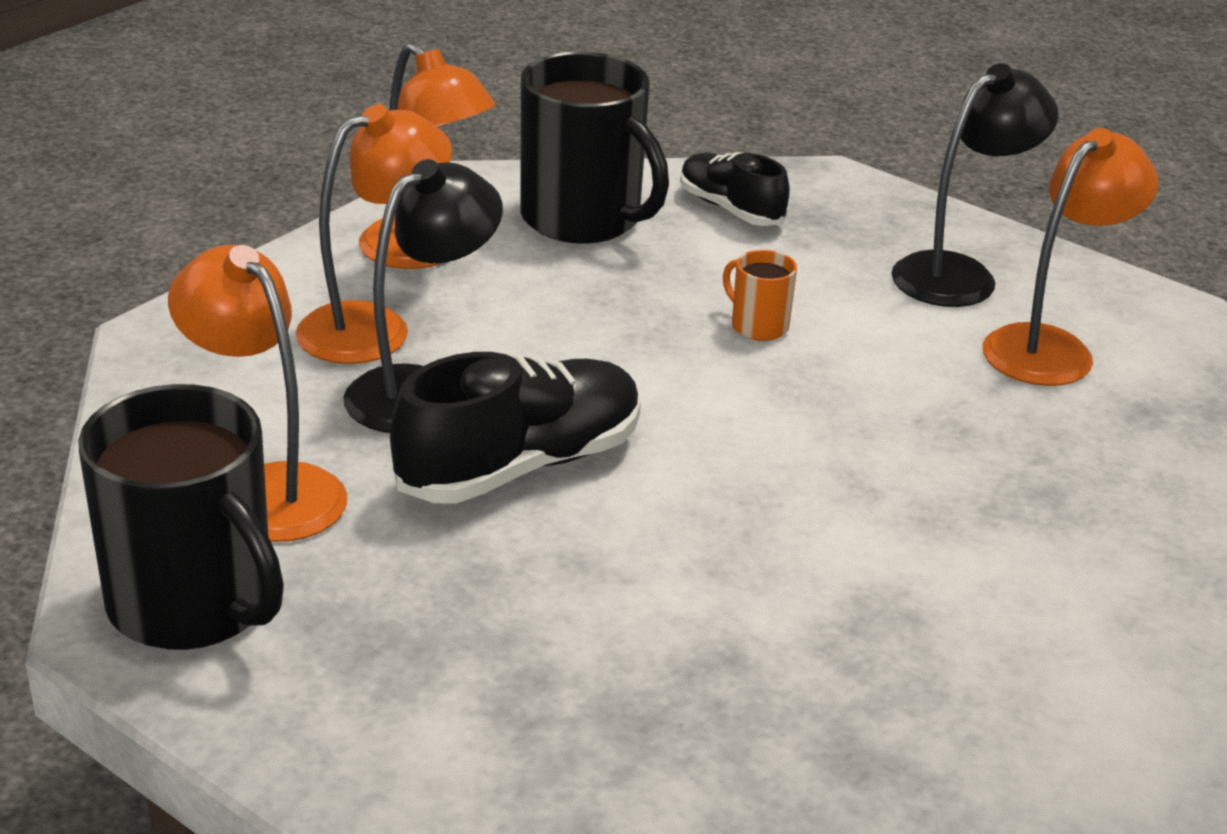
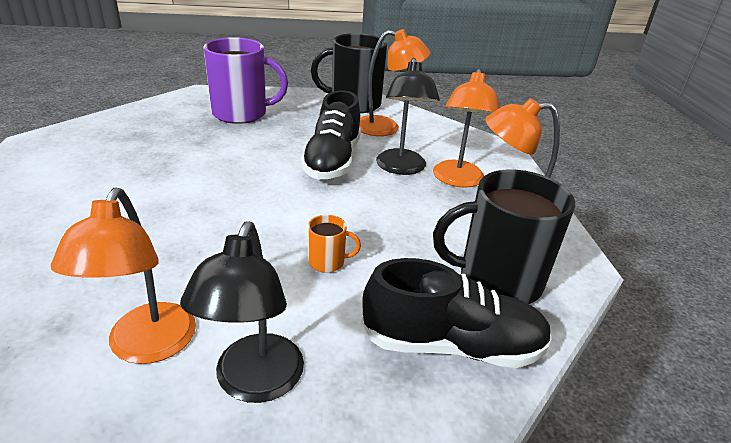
camera: 135 degrees right, 0 degrees up
black shoe [680,152,790,226] -> black shoe [361,258,552,368], size x1.65
none -> purple mug [203,37,288,124]

